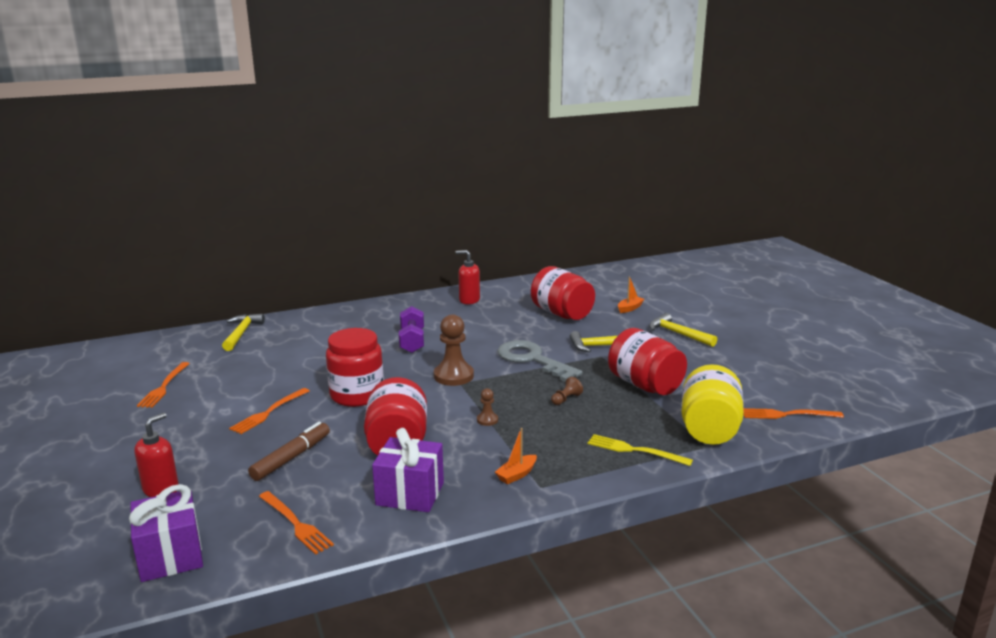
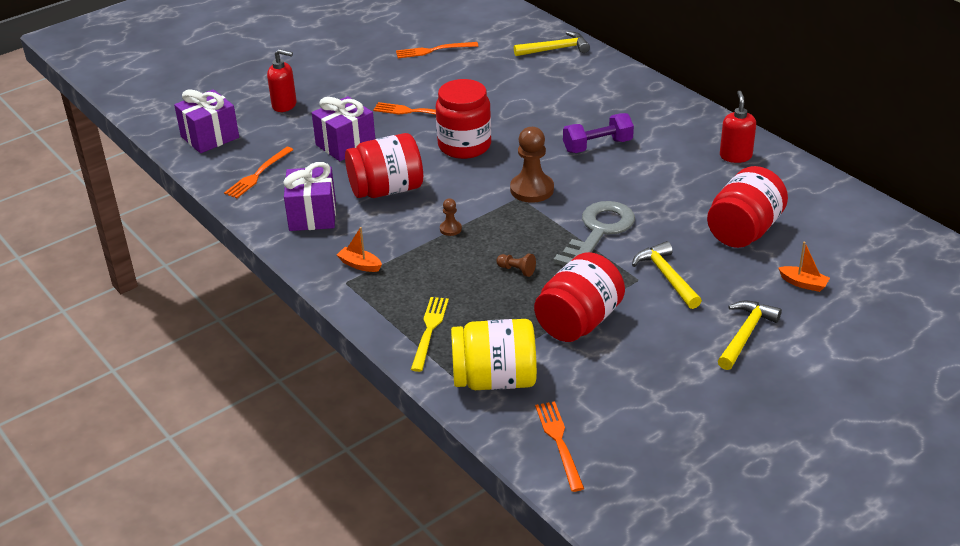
camera: 75 degrees right, 15 degrees up
brown marker [248,422,330,481] -> purple gift [312,96,375,161]

